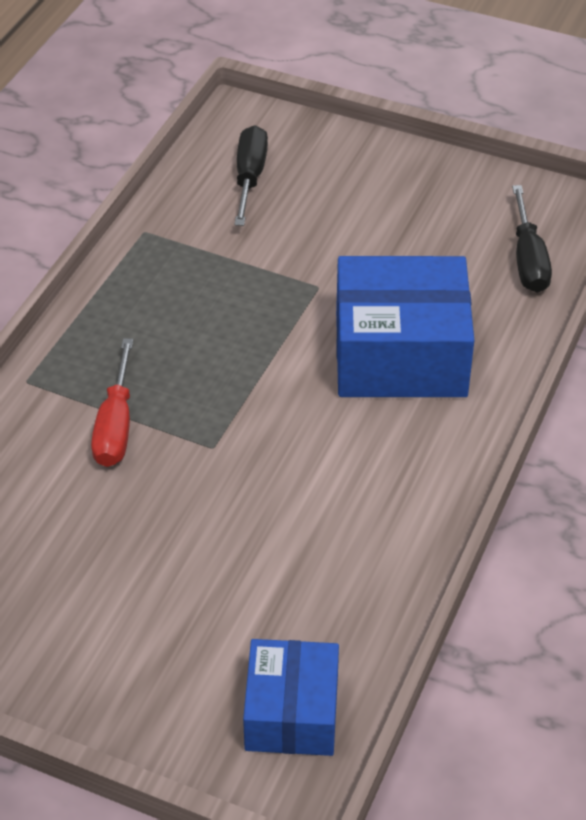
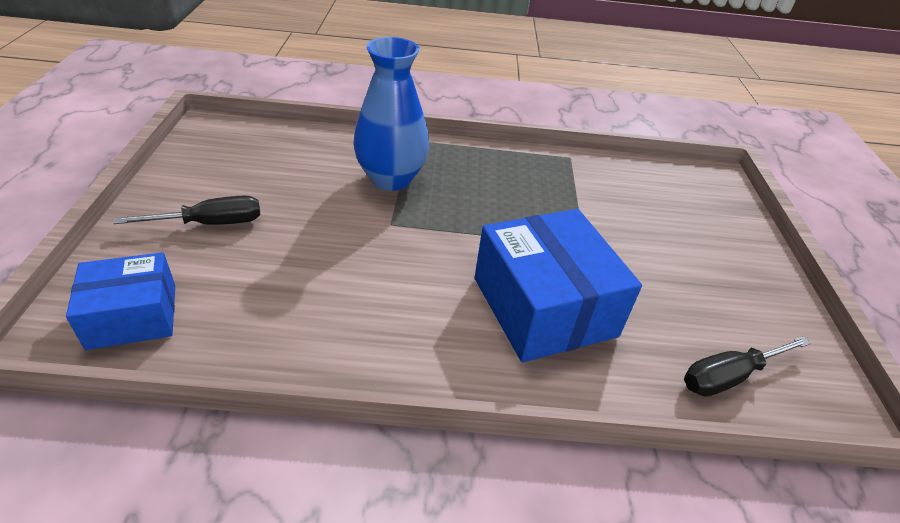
camera: 65 degrees right, 5 degrees down
red screwdriver [91,338,133,467] -> blue vase [353,37,429,191]
black screwdriver [234,125,268,226] -> black screwdriver moved to [114,195,260,225]

